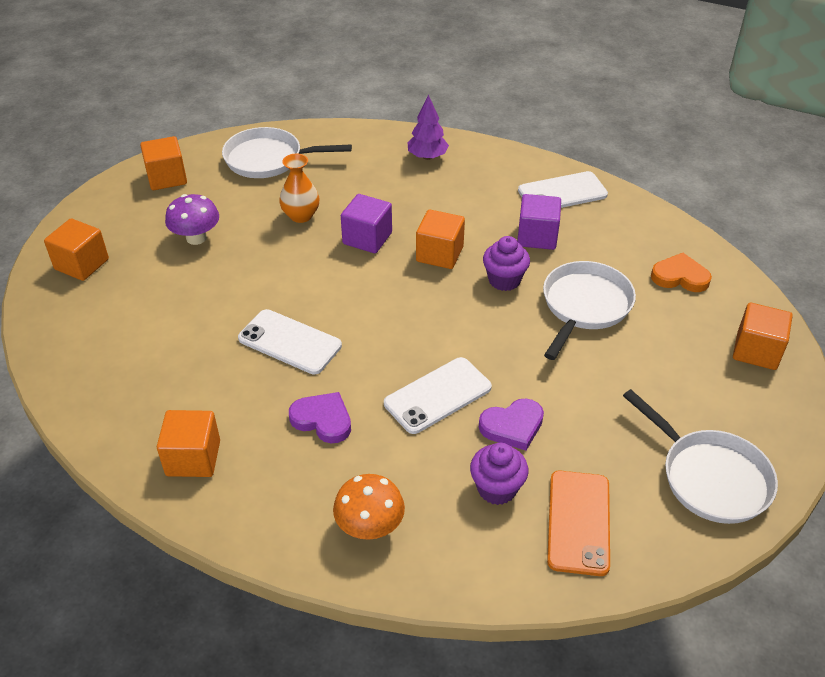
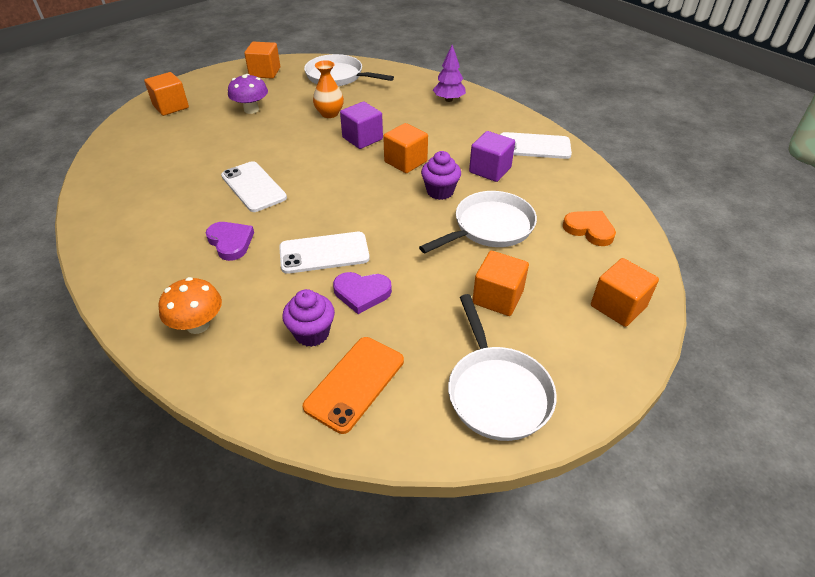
camera: 25 degrees right, 0 degrees up
orange cube [157,410,220,477] -> orange cube moved to [472,251,529,316]

